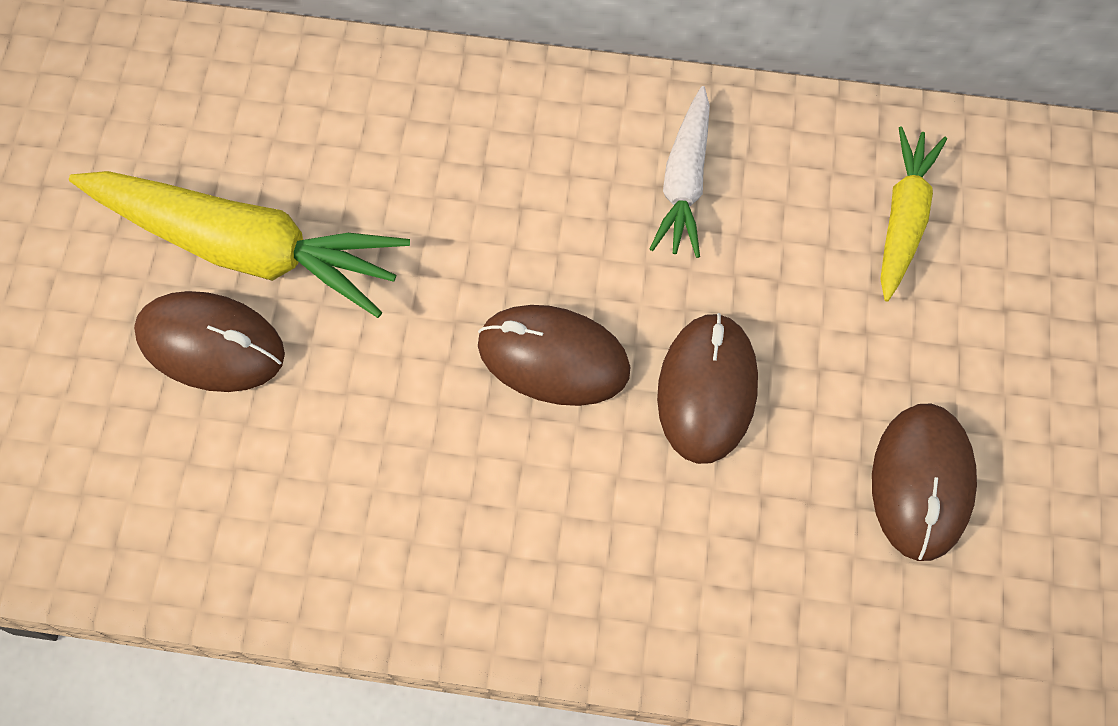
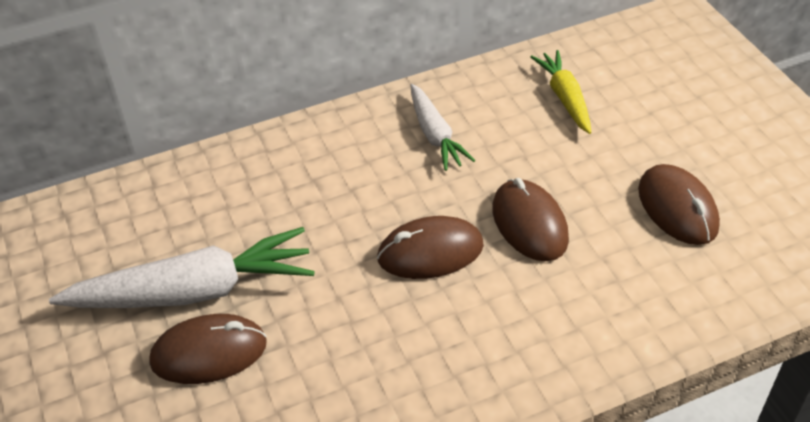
camera: 30 degrees left, 20 degrees down
yellow carrot [69,171,410,318] -> white carrot [49,227,315,308]

